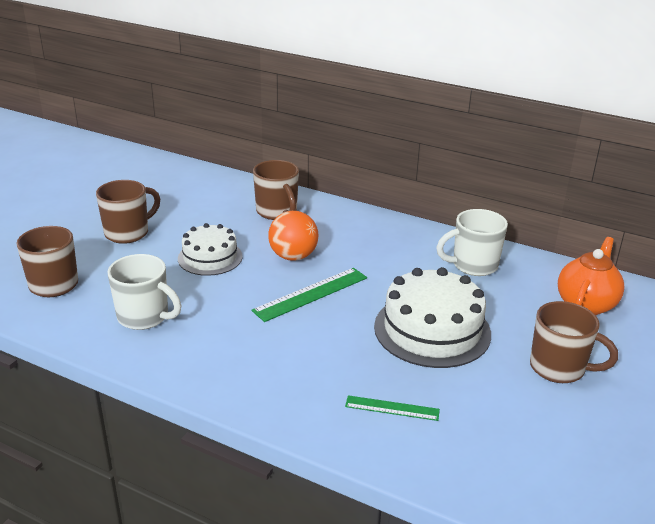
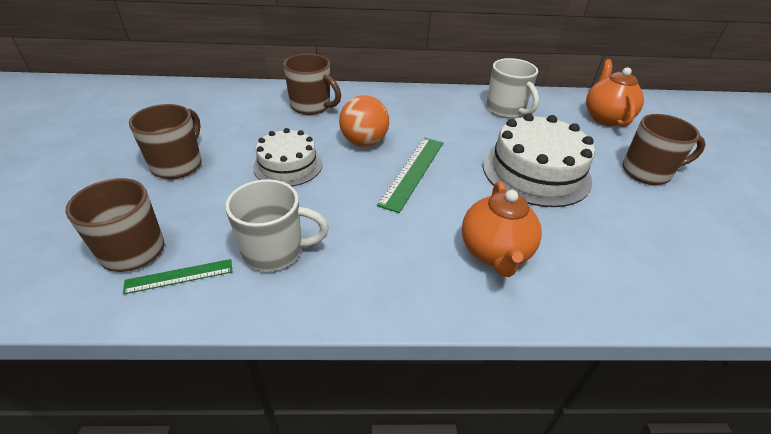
camera: 30 degrees left, 10 degrees up
green ruler [345,395,440,421] -> green ruler moved to [123,259,232,295]
white mug [436,209,508,276] -> white mug turned 75 degrees counterclockwise [486,58,539,118]
none -> orange teapot [462,181,542,277]

